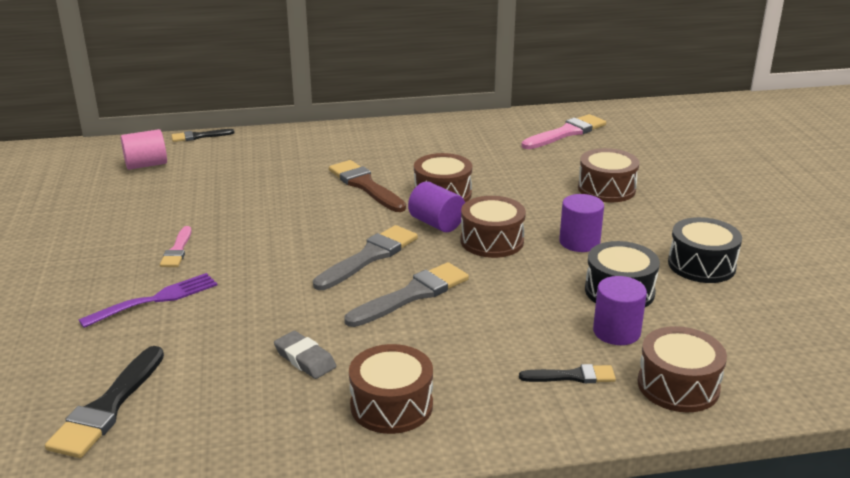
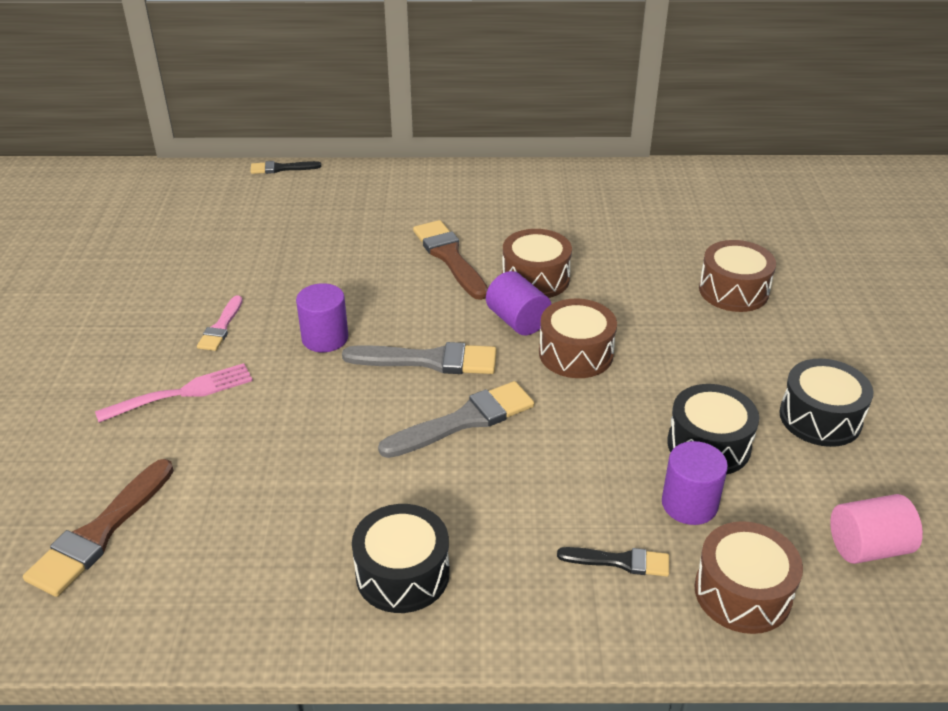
camera: 10 degrees right, 10 degrees up
black brush [45,346,164,458] -> brown brush [23,459,174,597]
purple fork [78,273,217,328] -> pink fork [95,363,253,423]
pink cylinder [121,129,167,170] -> pink cylinder moved to [830,494,923,564]
grey eraser [274,331,336,379] -> none
grey brush [313,225,418,290] -> grey brush turned 45 degrees clockwise [342,342,497,374]
brown drum [349,344,433,434] -> black drum [352,504,450,613]
pink brush [522,114,606,149] -> none
purple cylinder [559,194,604,252] -> purple cylinder moved to [296,283,348,352]

